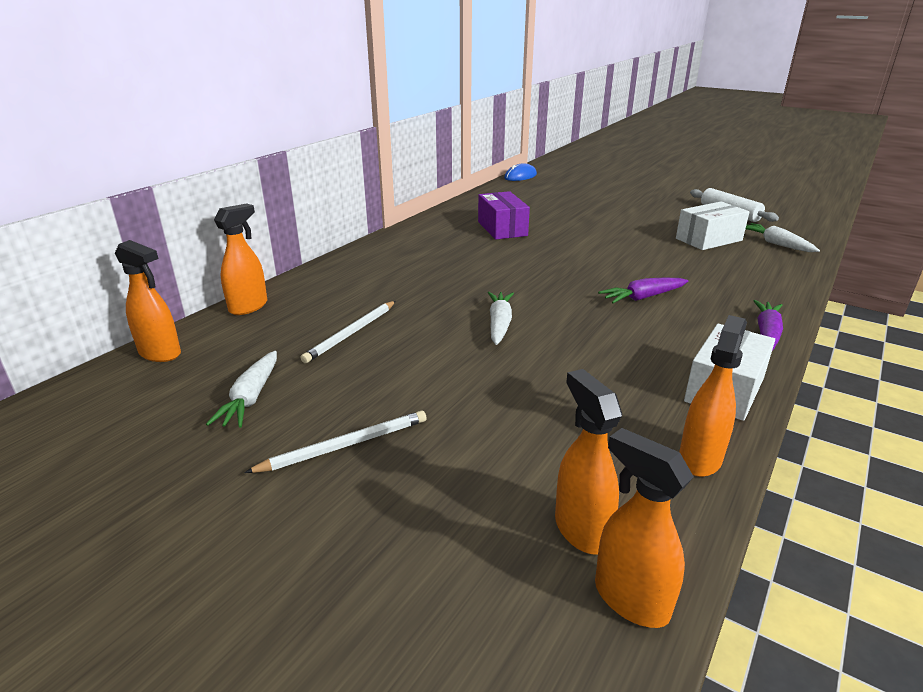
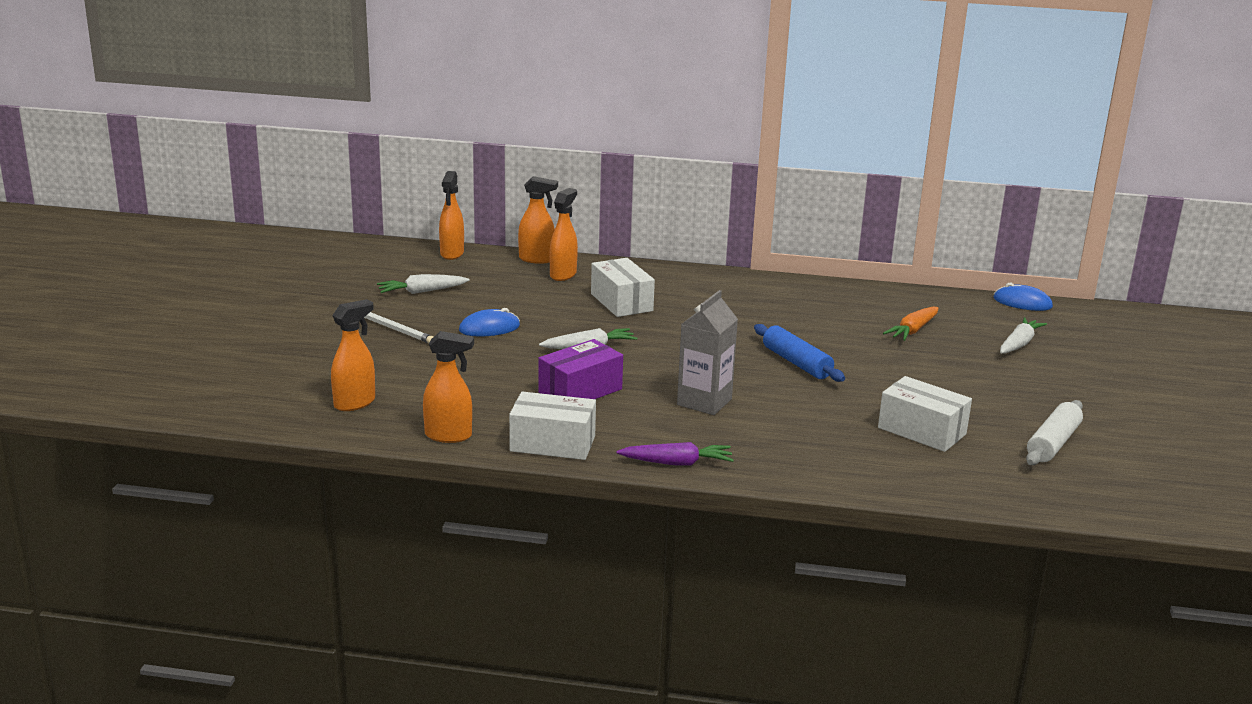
camera: 65 degrees right, 5 degrees down
white pencil [301,301,396,363] -> none
purple box [478,191,530,240] -> purple box moved to [538,339,623,399]
orange spray bottle [595,428,694,628] -> orange spray bottle moved to [550,188,578,281]
purple carrot [598,277,688,303] -> grey carton [677,290,738,415]
white carrot [746,223,820,252] -> white carrot moved to [1000,317,1047,354]
none -> blue mouse [459,308,520,337]
none -> white box [591,258,655,317]
none -> blue rolling pin [754,324,845,382]
none -> orange carrot [883,307,939,341]

